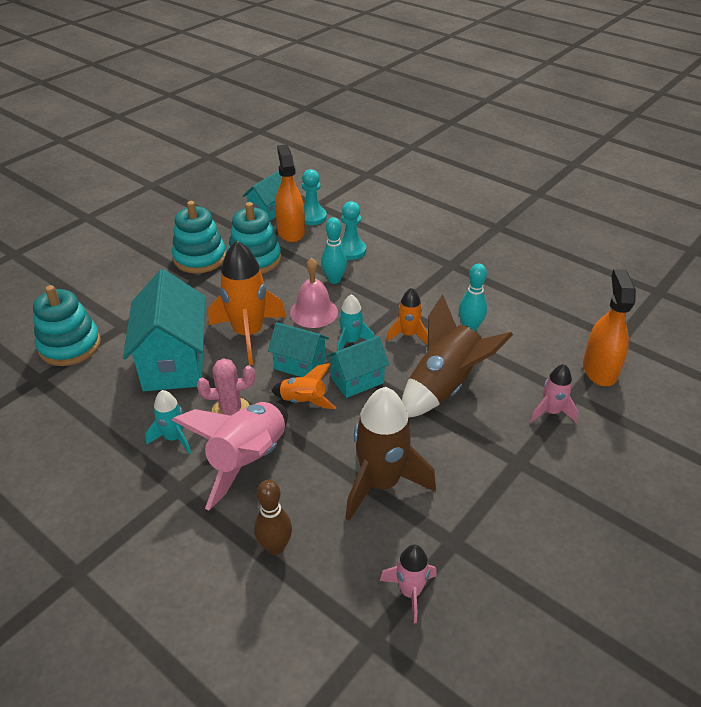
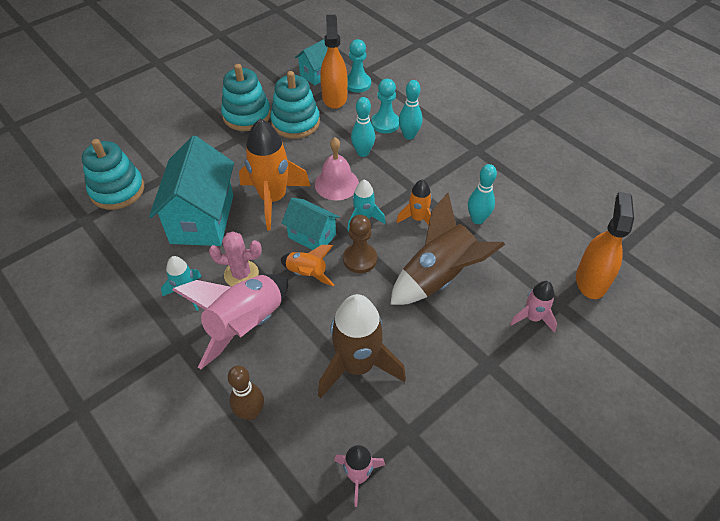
camera: 10 degrees right, 10 degrees up
turquoise house [326,336,390,398] -> brown pawn [343,215,377,273]
none -> turquoise bowling pin [399,80,422,140]

